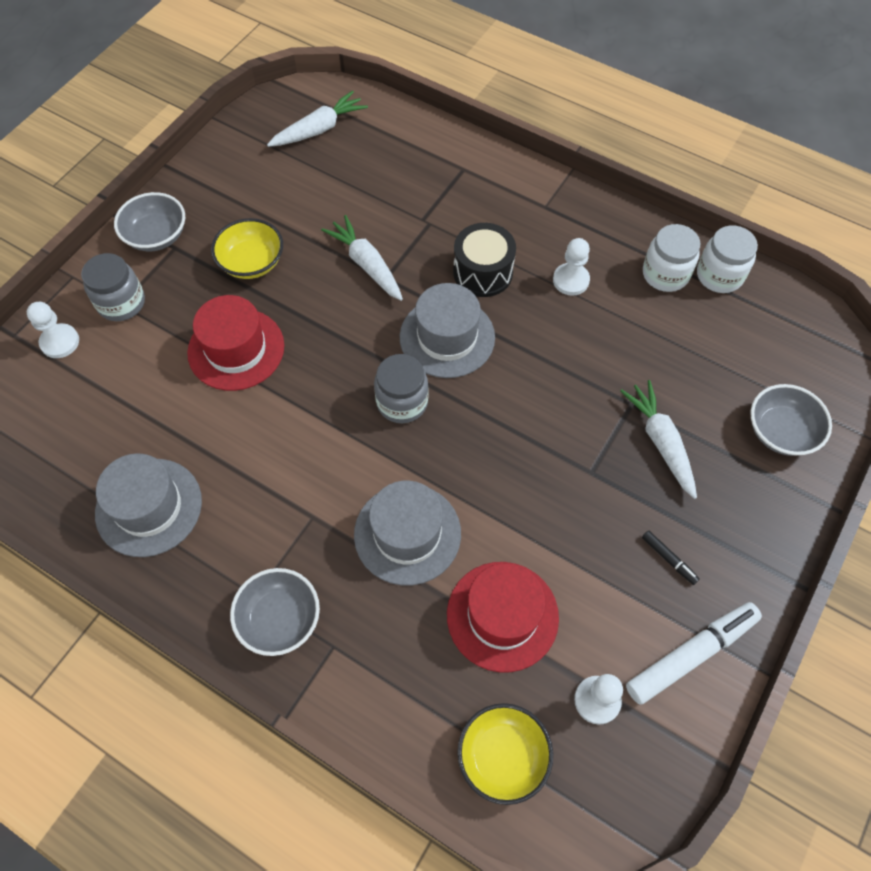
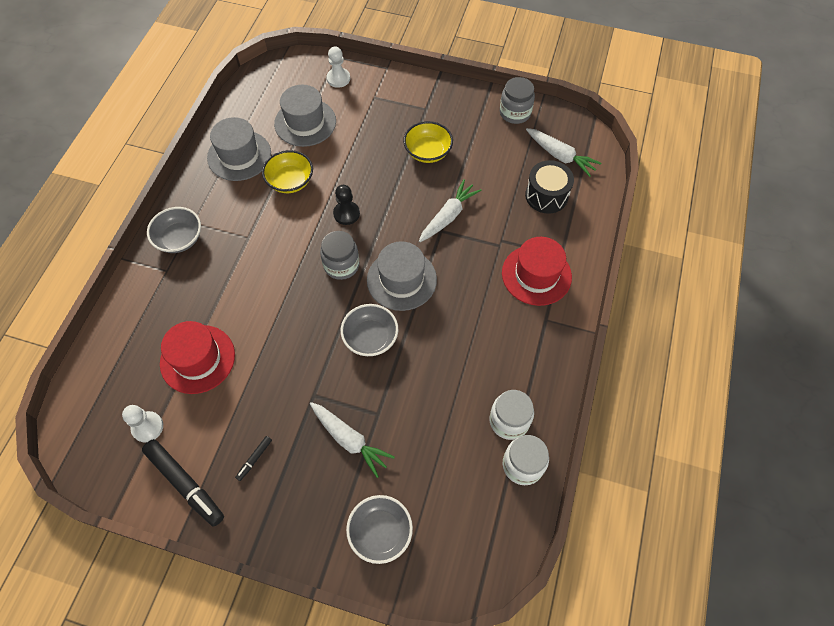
camera: 75 degrees right, 0 degrees up
grey jar [81,253,145,321] -> grey jar moved to [500,77,535,124]
grey bowl [114,192,185,251] -> grey bowl moved to [341,304,398,356]
red hat [187,295,284,391] -> red hat moved to [502,237,572,306]
grey hat [354,481,461,586] -> grey hat moved to [274,85,336,147]
black drum [453,223,516,297] -> black drum moved to [525,160,574,214]
yellow bowl [457,703,553,805] -> yellow bowl moved to [262,150,313,193]
white pawn [553,238,590,296] -> none
white carrot [620,380,697,499] -> white carrot turned 75 degrees clockwise [310,402,395,478]
white marker [626,602,762,705] -> black marker [142,439,224,527]
none -> black pawn [333,185,360,225]

